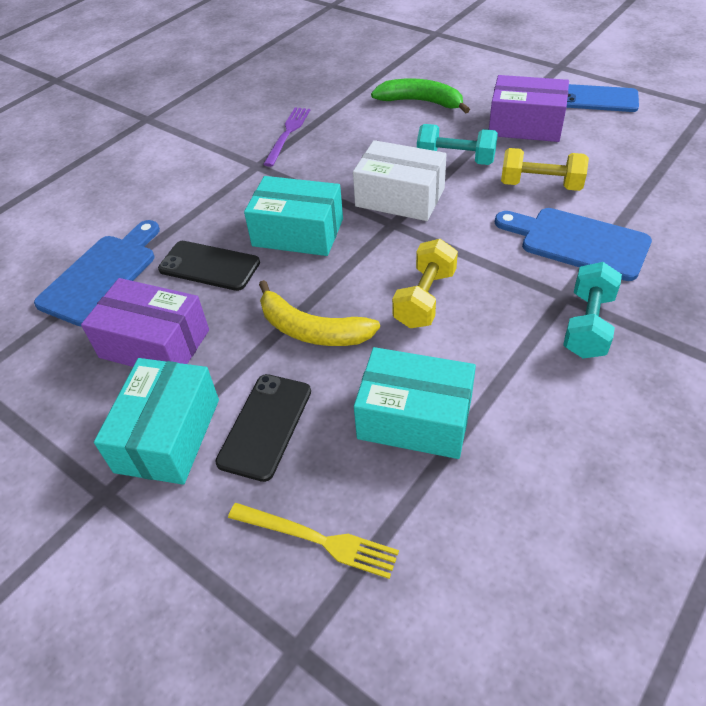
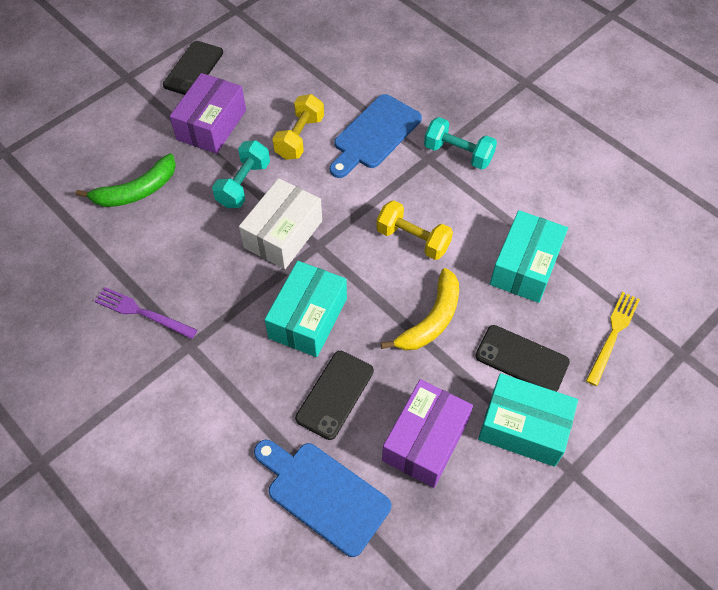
camera: 85 degrees left, 10 degrees up
green banana [371,78,470,113] -> green banana turned 150 degrees counterclockwise [76,154,176,207]
blue phone [566,84,639,112] -> black phone [163,41,223,95]

